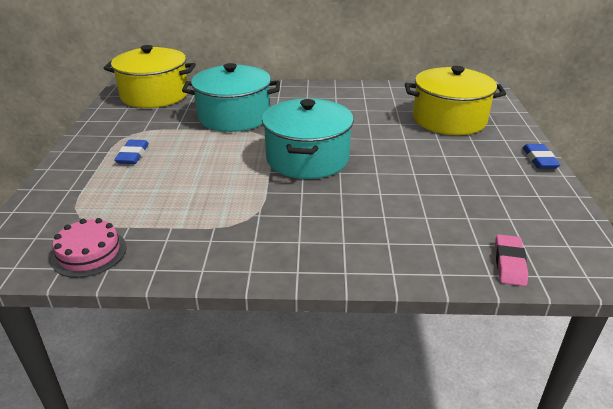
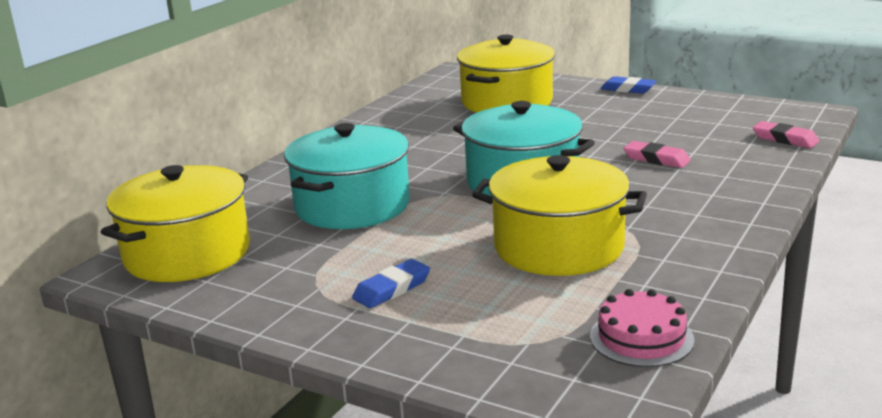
camera: 60 degrees left, 10 degrees down
blue eraser [114,140,149,164] -> blue eraser turned 75 degrees counterclockwise [352,259,430,308]
none -> yellow pot [472,155,647,276]
none -> pink eraser [624,141,691,168]

